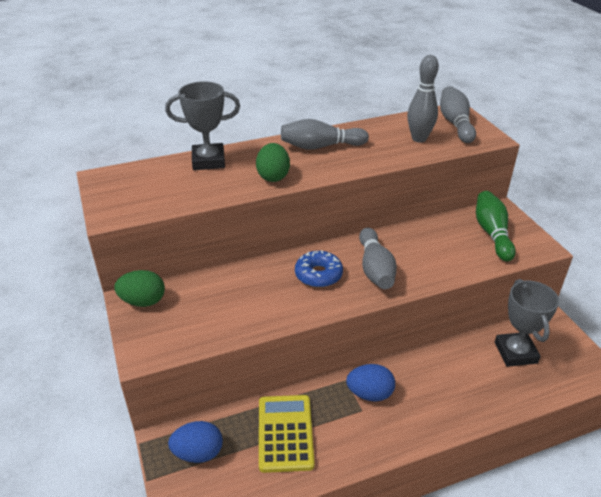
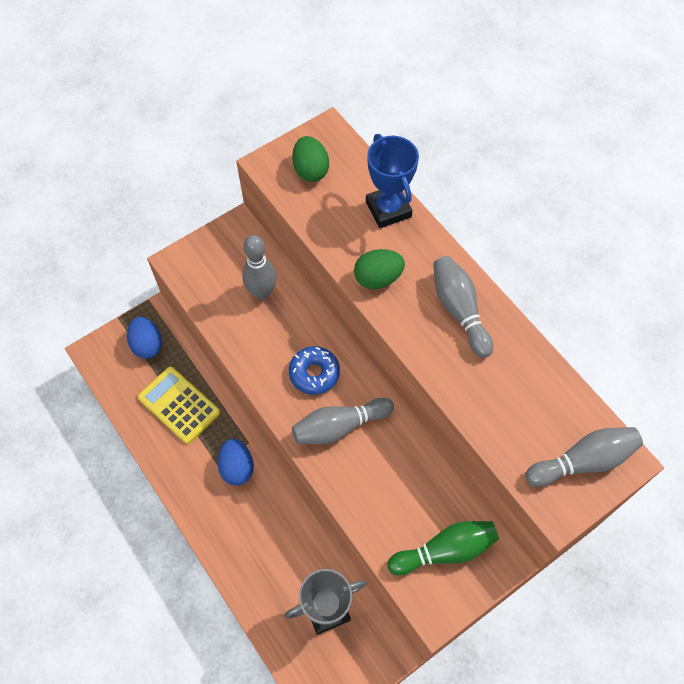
camera: 75 degrees right, 25 degrees up
green egg [114,270,165,307] -> green egg moved to [292,136,329,182]
grey trophy [165,81,240,170] -> blue trophy [366,134,419,228]
yellow calculator [259,395,315,473] -> yellow calculator turned 120 degrees counterclockwise [138,366,220,444]
grey bowling pin [407,55,439,142] -> grey bowling pin moved to [242,235,277,299]

